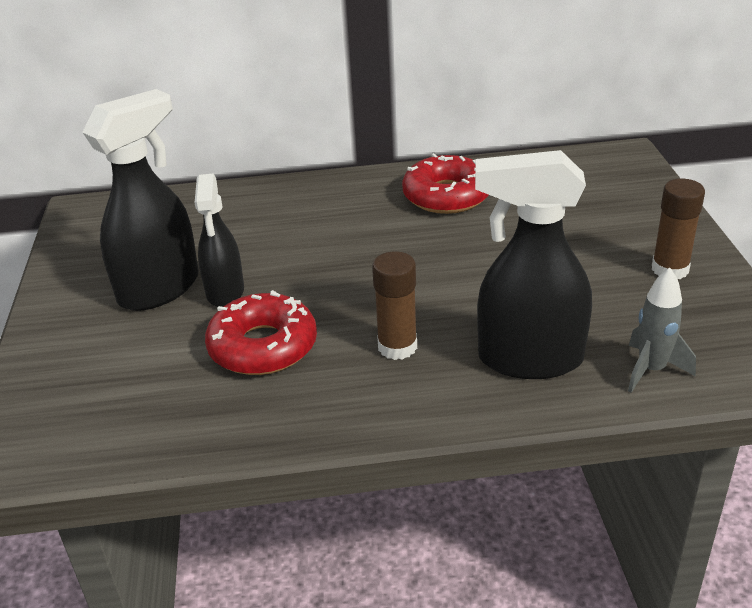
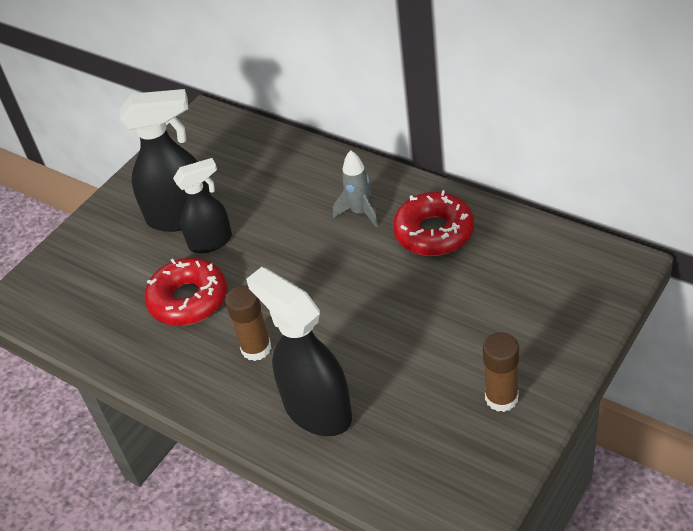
camera: 45 degrees right, 10 degrees up
black spray bottle [195,173,244,307] -> black spray bottle turned 150 degrees counterclockwise [173,158,232,253]
grey rocket [628,268,696,393] -> grey rocket moved to [333,150,378,228]

